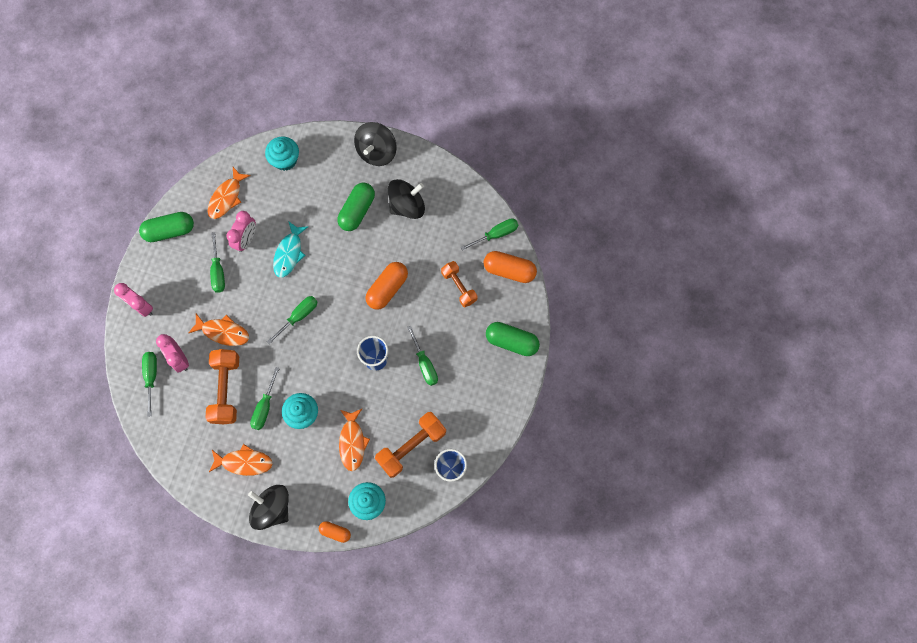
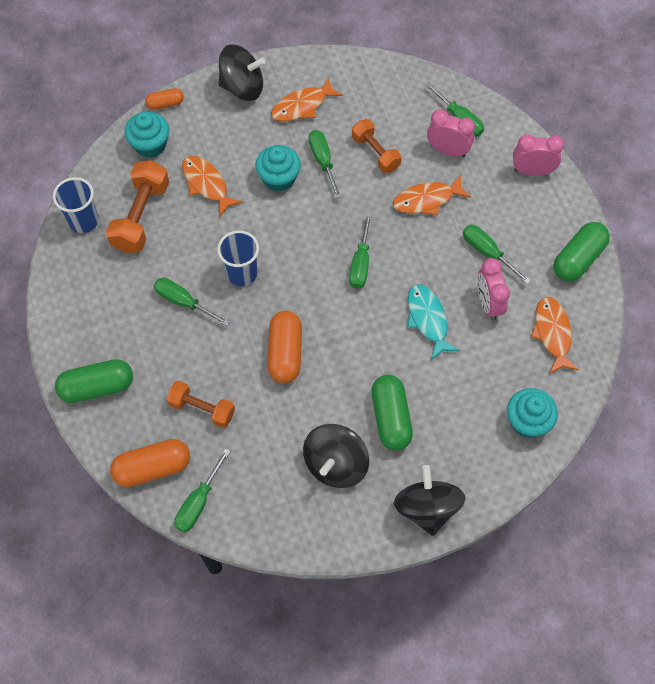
camera: 145 degrees right, 10 degrees down
orange dumbbell [205,349,239,424] -> orange dumbbell [352,119,401,173], size x0.65

